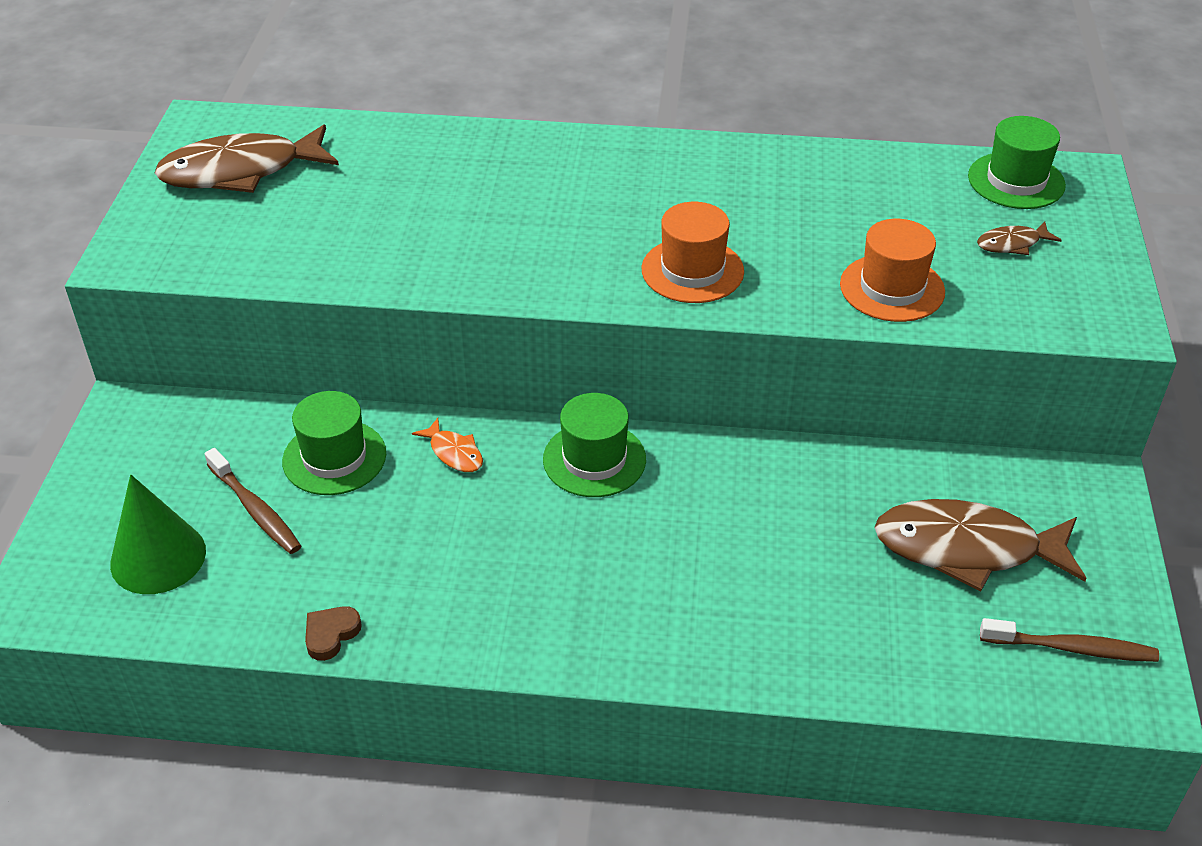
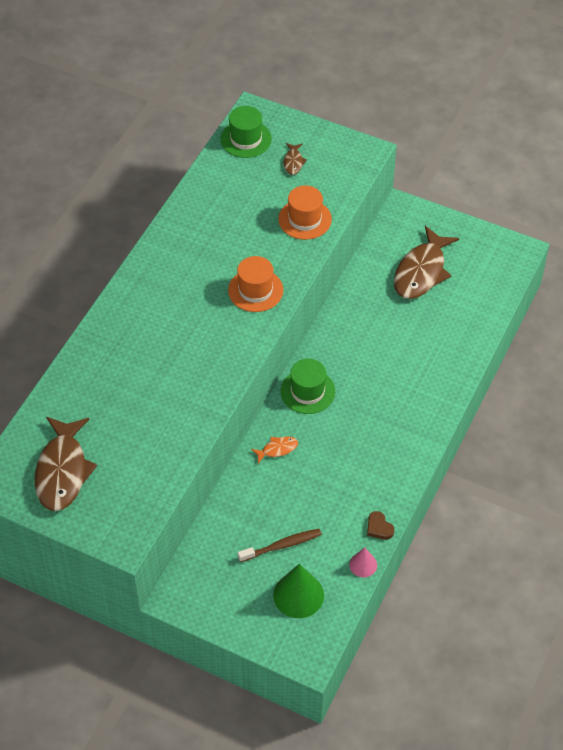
camera: 70 degrees left, 10 degrees up
green hat [282,391,386,495] -> none
brown toothbrush [980,618,1159,662] -> none
none -> pink cone [349,548,377,577]

